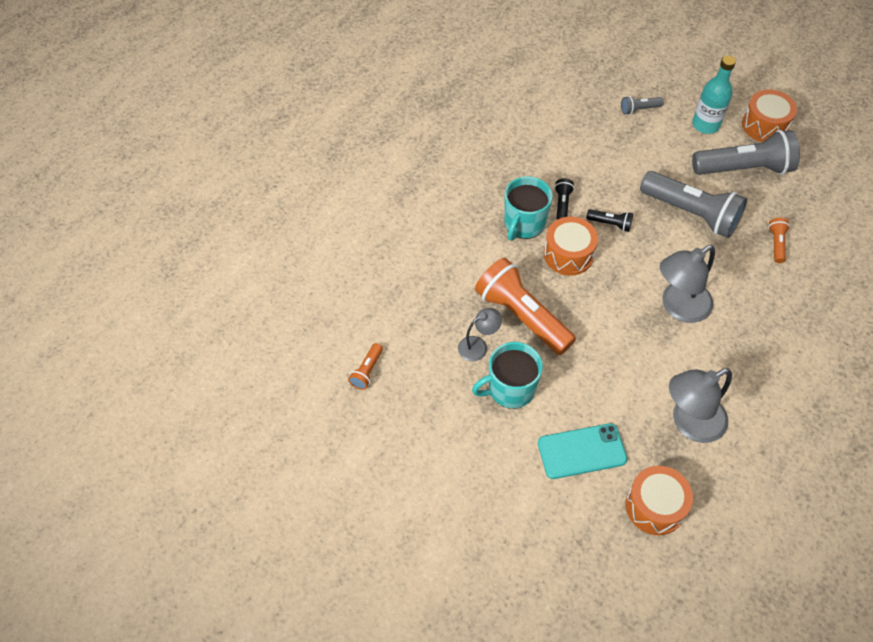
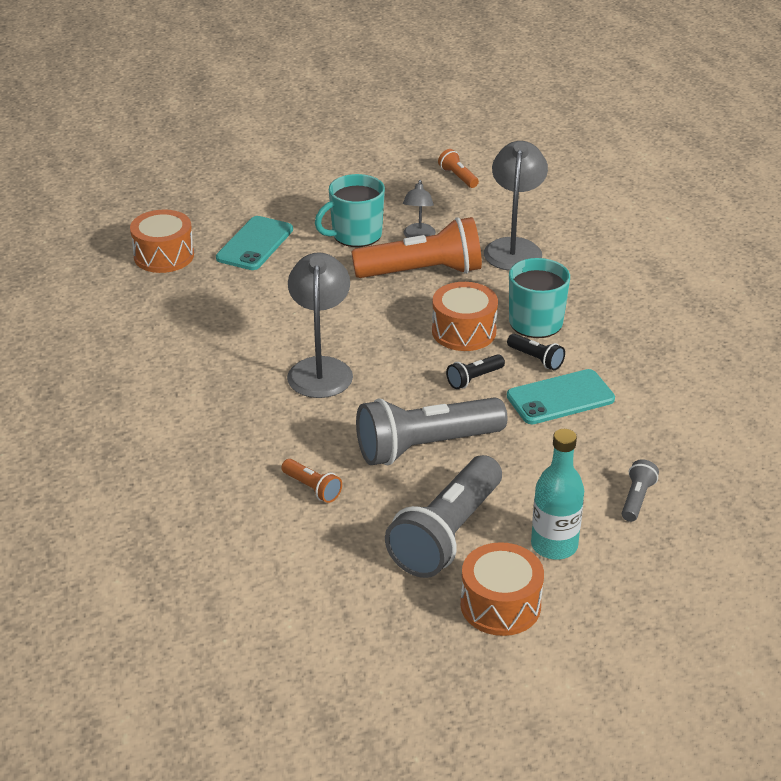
camera: 125 degrees right, 20 degrees down
turquoise mug [472,342,543,409] -> turquoise mug turned 135 degrees counterclockwise [315,174,385,247]
grey lamp [669,368,732,443] -> grey lamp moved to [484,141,548,271]
none -> turquoise phone [507,369,615,424]

